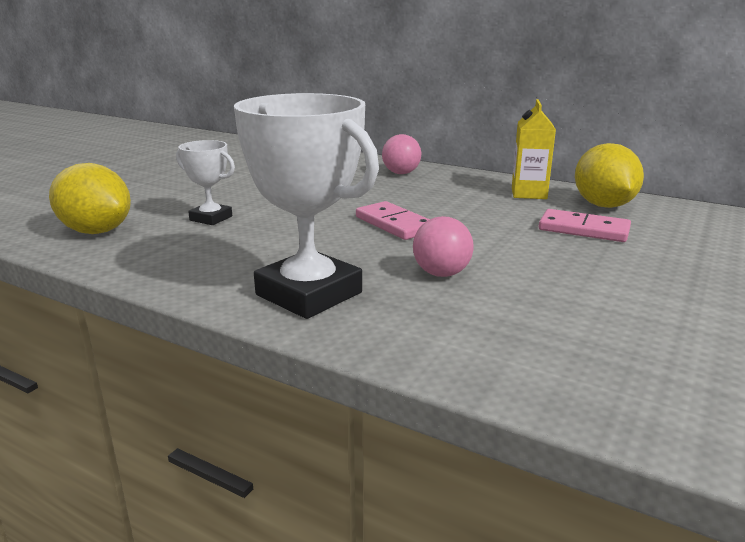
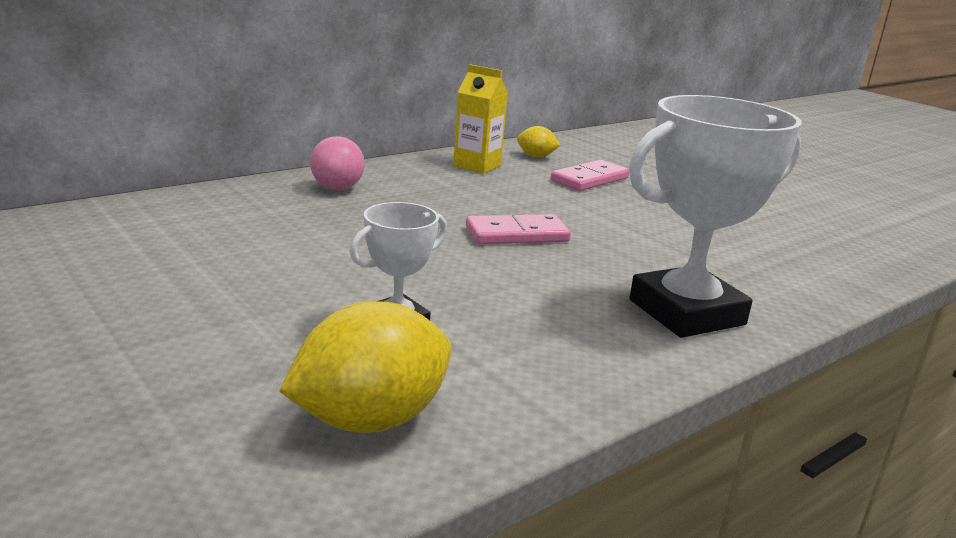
camera: 70 degrees left, 0 degrees up
pink ball [413,216,474,277] -> none
yellow lemon [575,143,644,208] -> yellow lemon [517,126,561,157], size x0.51

